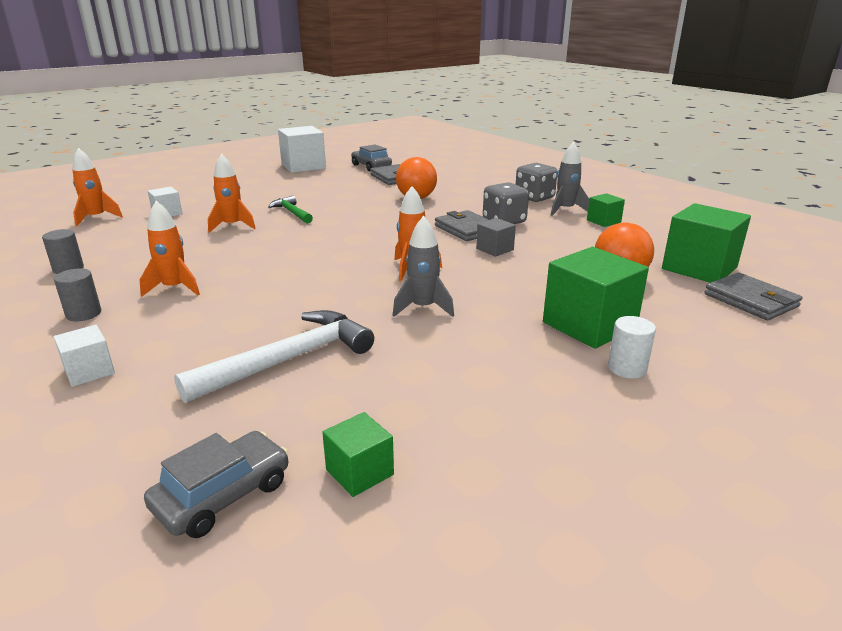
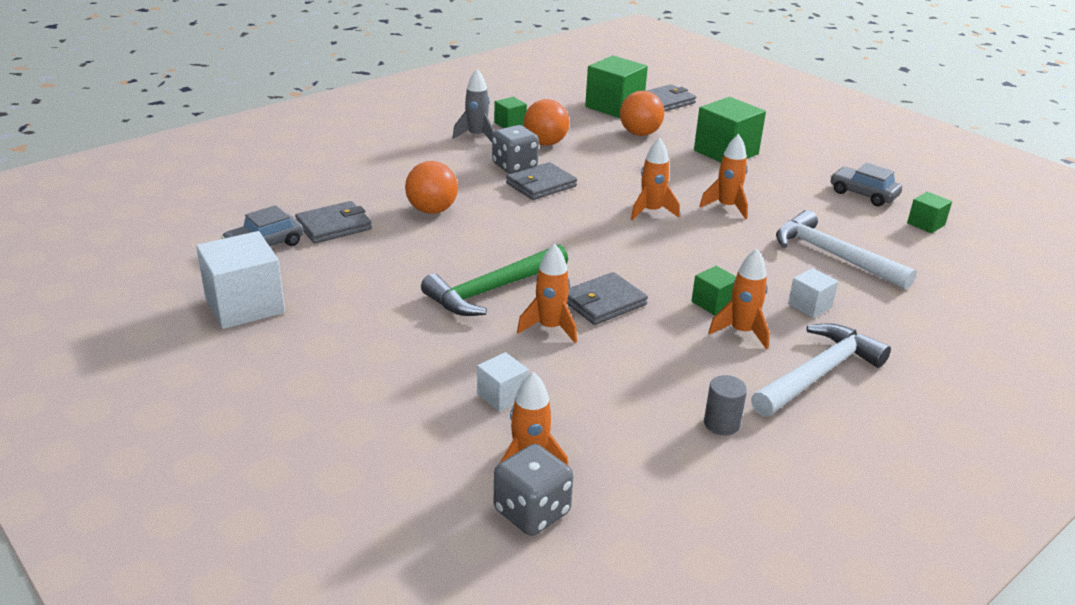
camera: 95 degrees left, 5 degrees up
grey cylinder [54,268,101,321] -> white hammer [751,323,891,417]
white cube [54,325,115,387] -> white cube moved to [788,268,838,318]
grey car [144,431,289,538] -> grey car moved to [830,163,902,206]
green hammer [268,196,313,223] -> green hammer [421,244,568,316], size x1.74
grey rocket [393,216,454,317] -> orange rocket [699,134,748,219]
grey cube [476,218,516,257] -> none
grey dice [516,163,558,202] -> grey dice moved to [494,444,574,536]
white cylinder [608,316,656,379] -> none
none -> orange ball [524,99,569,146]
none -> grey wallet [567,272,648,325]
none -> green cube [691,266,736,315]

